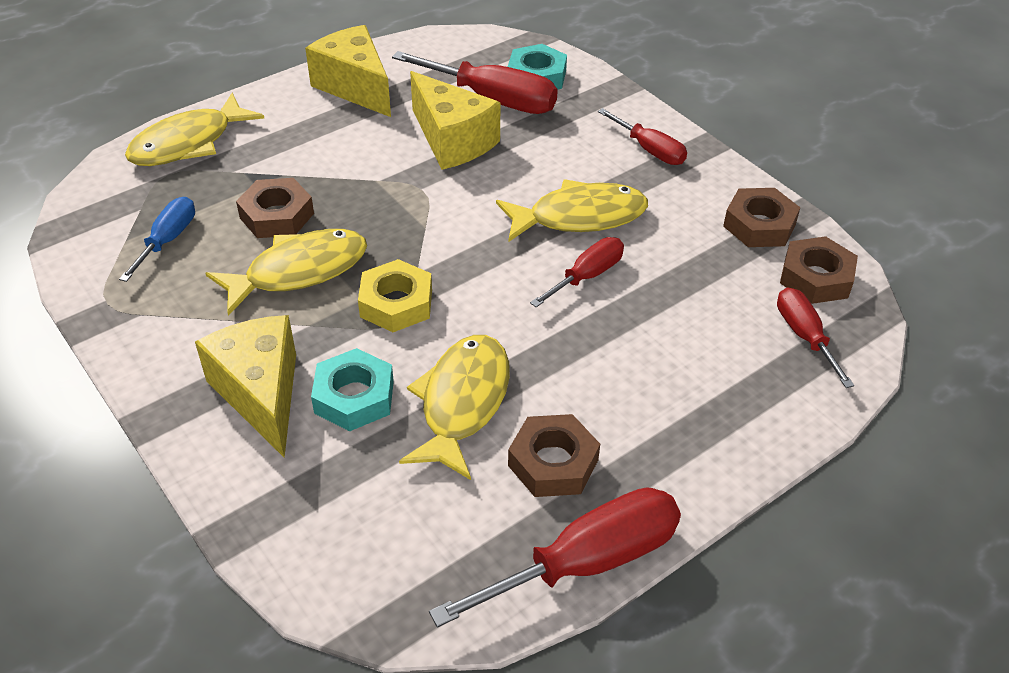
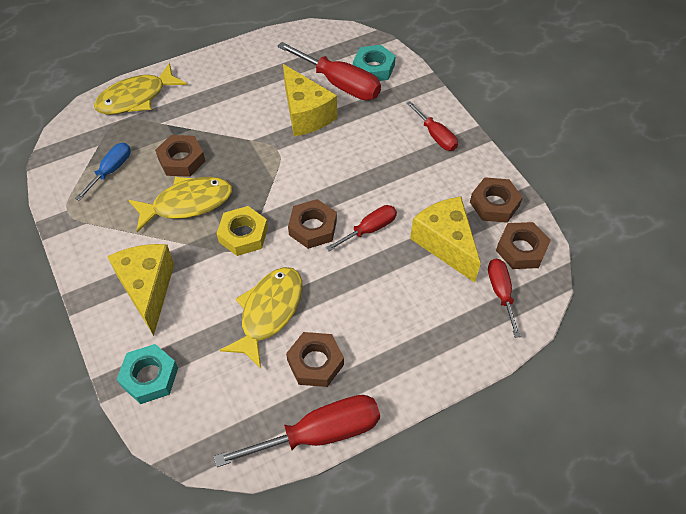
camera: 10 degrees right, 10 degrees up
yellow cheese [305,25,391,117] -> yellow cheese moved to [410,197,481,283]
turquoise nut [311,348,394,431] -> turquoise nut moved to [117,344,178,404]
yellow fish [496,179,648,242] -> none
none -> brown nut [288,199,337,249]

